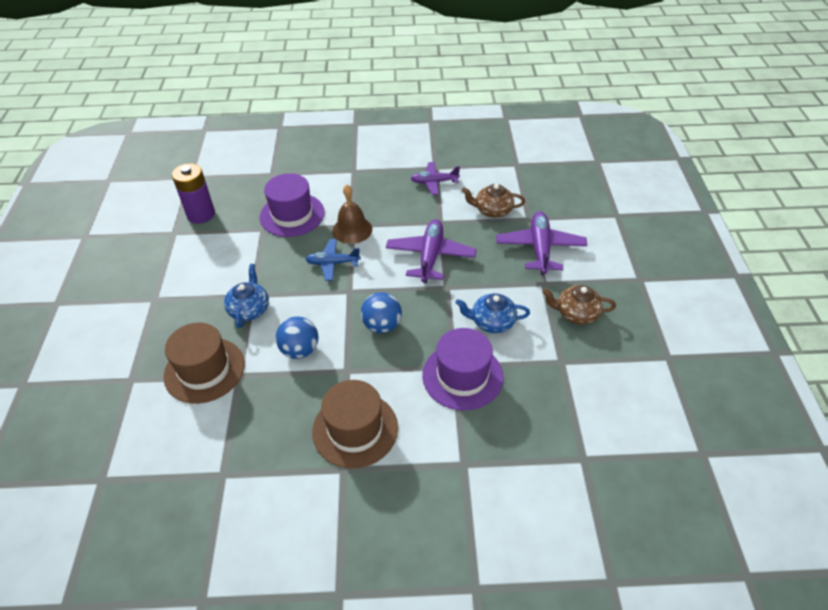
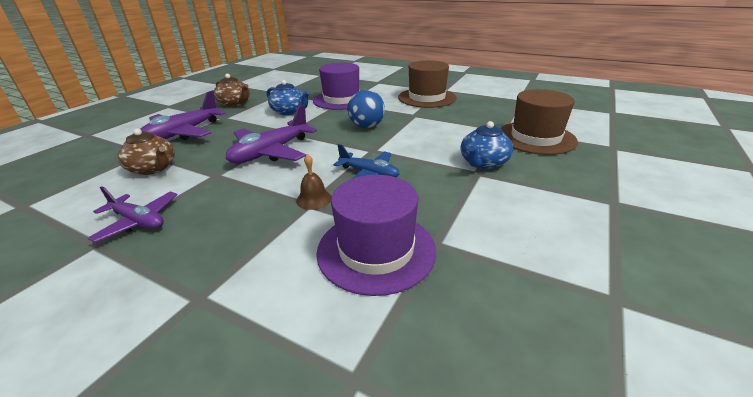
camera: 150 degrees left, 15 degrees down
purple battery [172,163,215,224] -> none
blue ball [276,317,318,359] -> none
brown bell [332,185,372,244] -> brown bell [296,154,332,210], size x0.60

